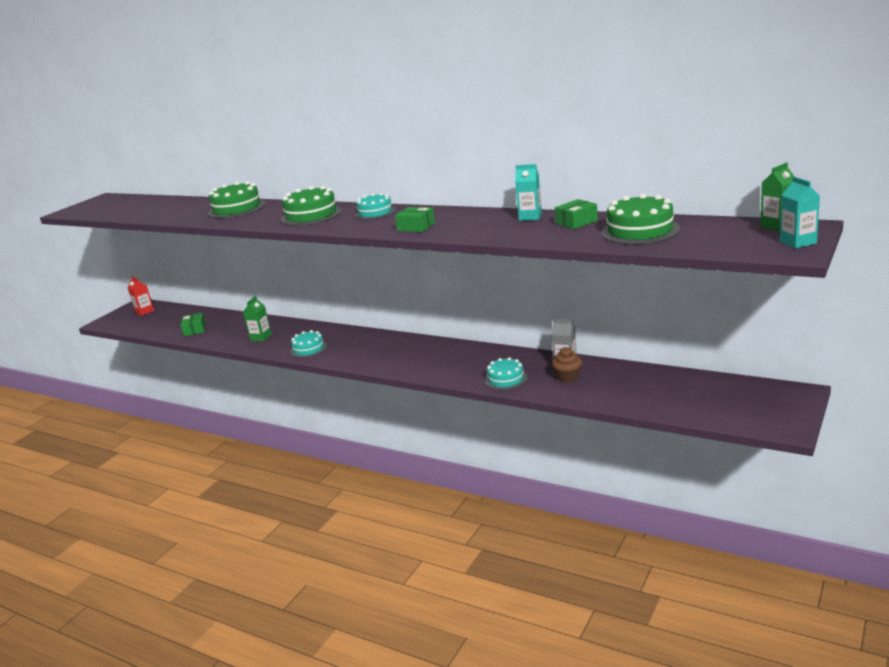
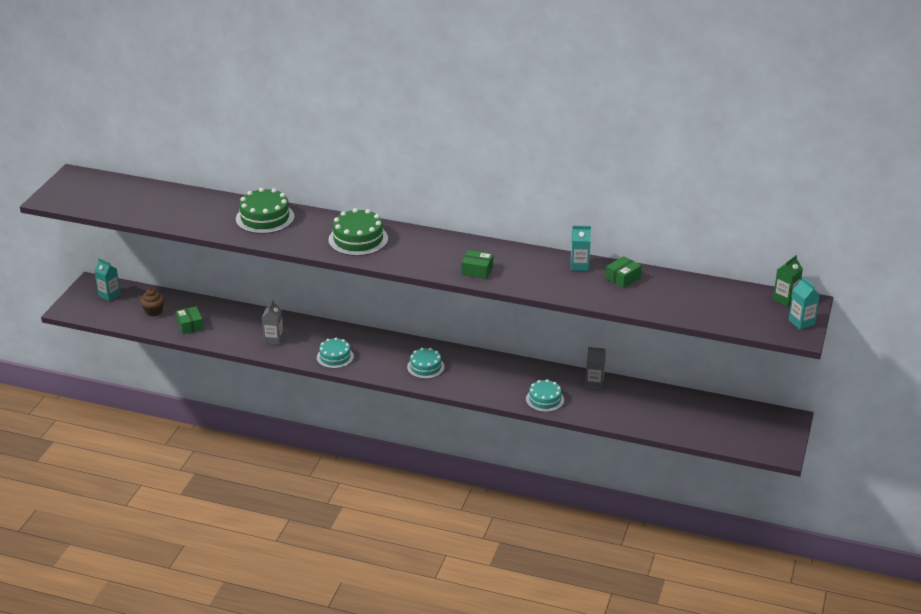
camera: 15 degrees left, 10 degrees up
red carton [127,276,154,316] -> turquoise carton [94,258,121,301]
green carton [243,296,272,341] -> grey carton [262,300,284,345]
turquoise cake [355,193,396,220] -> turquoise cake moved to [407,348,445,379]
brown cupcake [552,347,582,383] -> brown cupcake moved to [140,288,165,316]
green cake [601,194,680,245] -> none

